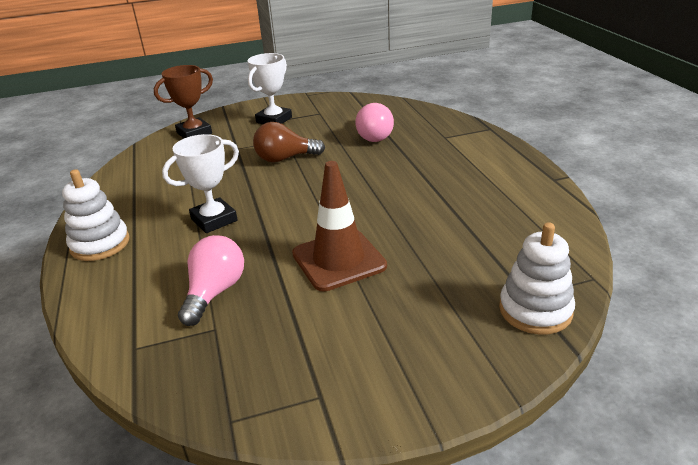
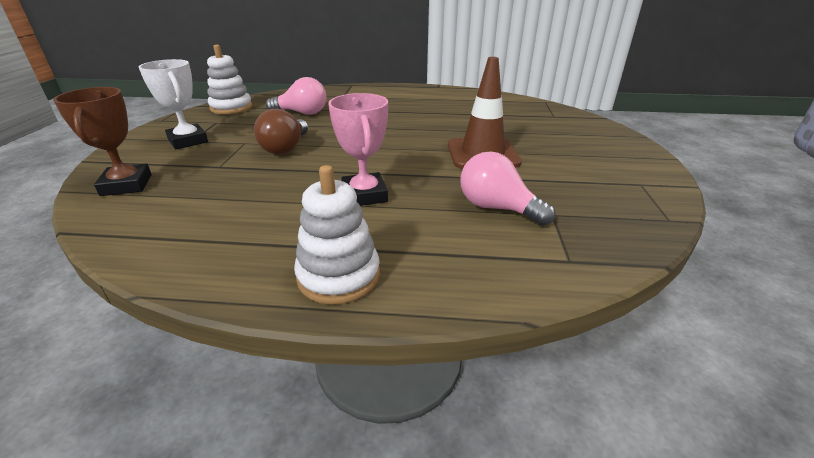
camera: 70 degrees left, 0 degrees up
white trophy [162,134,239,233] -> pink trophy [328,93,388,206]
white stacking toy [499,222,575,335] -> white stacking toy moved to [207,45,252,114]

